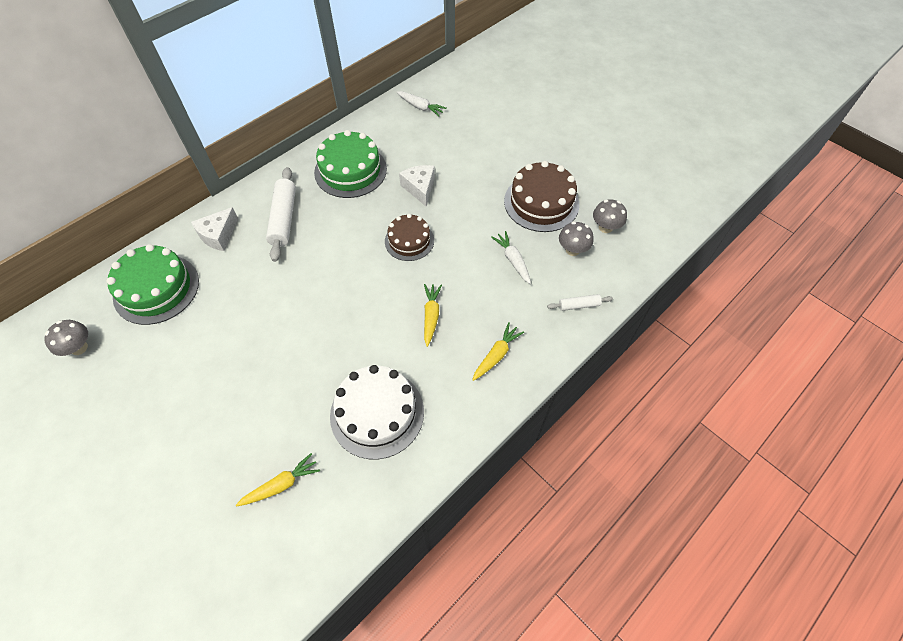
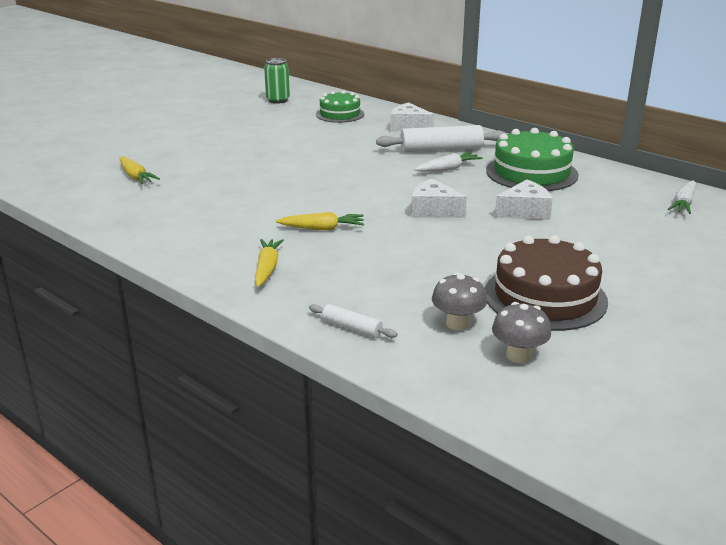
camera: 85 degrees right, 30 degrees down
grey mushroom [44,320,88,356] -> green can [264,58,290,103]
green cake [107,244,199,325] -> green cake [316,91,364,123], size x0.63
white cake [330,365,424,459] -> none
brown cake [385,214,434,261] -> white cheese [411,179,467,218]
yellow carrot [472,323,524,381] -> yellow carrot turned 120 degrees counterclockwise [255,239,284,287]
white carrot [491,231,531,284] -> white carrot moved to [414,152,483,172]
white rolling pin [547,294,613,311] -> white rolling pin turned 45 degrees counterclockwise [309,304,397,338]

